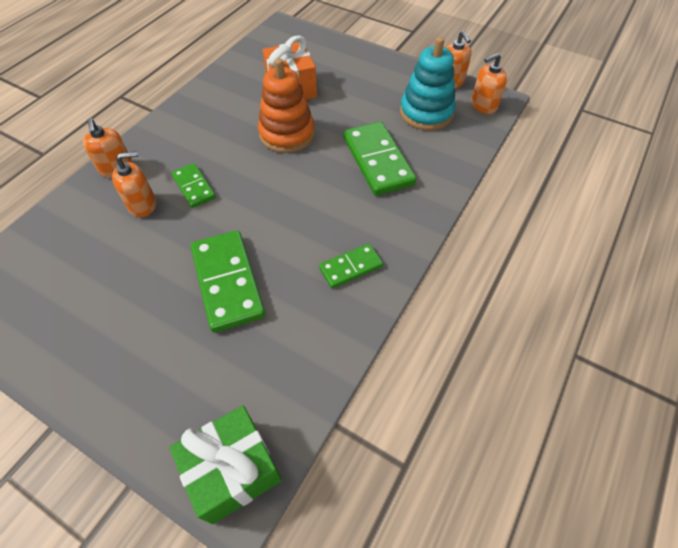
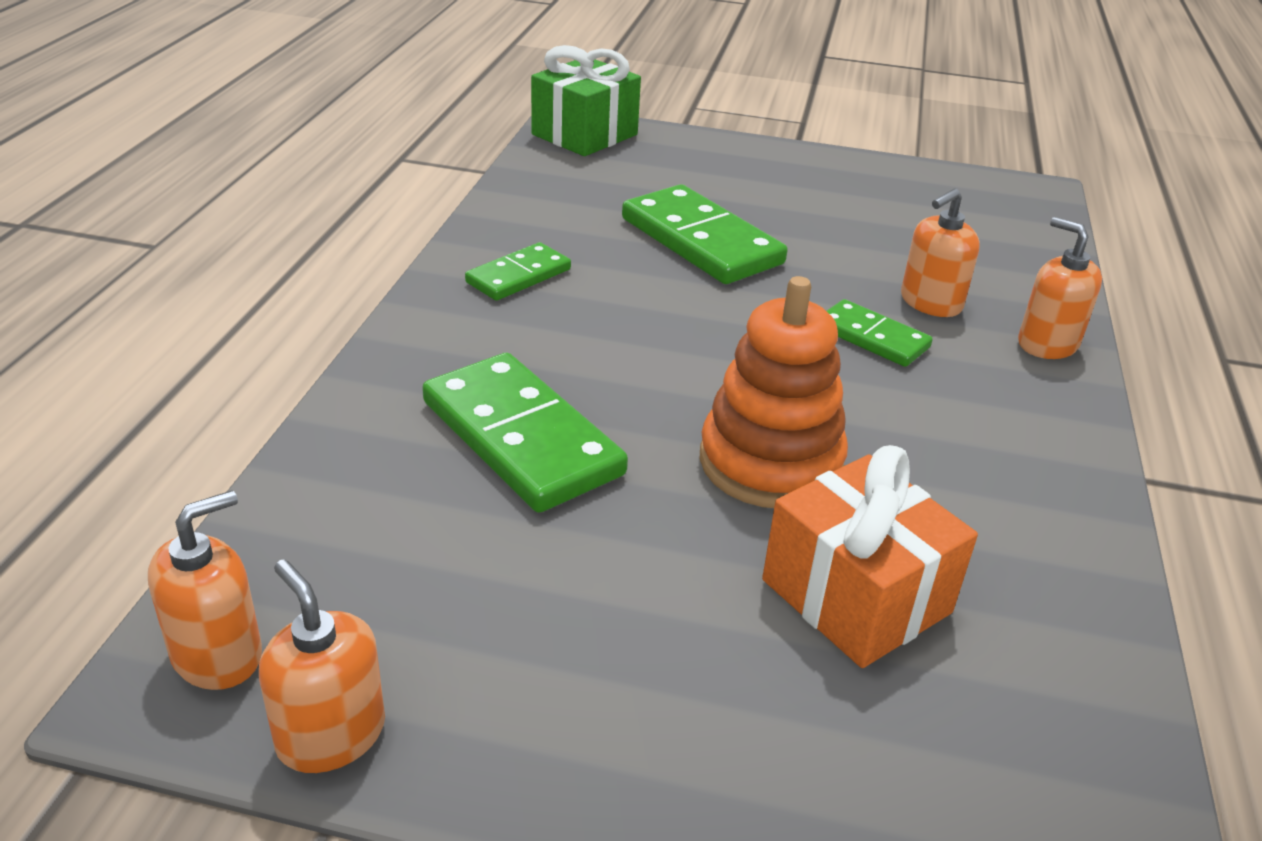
camera: 160 degrees right, 20 degrees down
turquoise stacking toy [400,37,456,130] -> none

